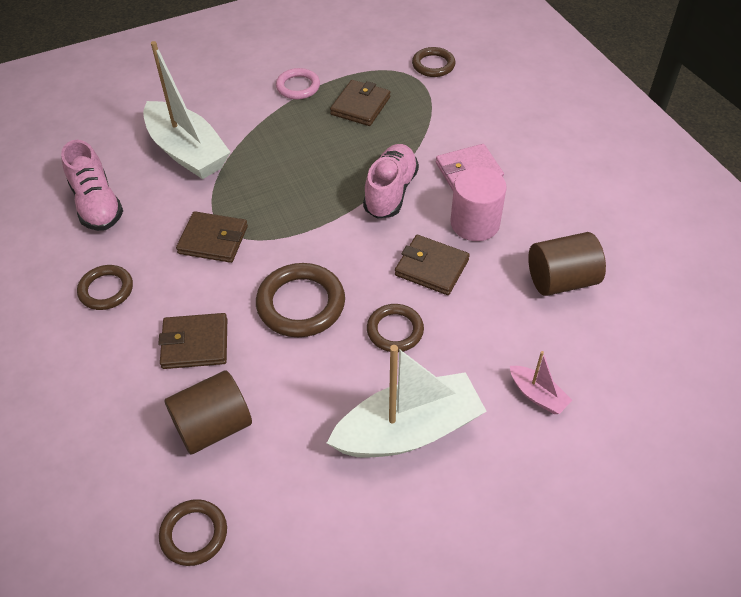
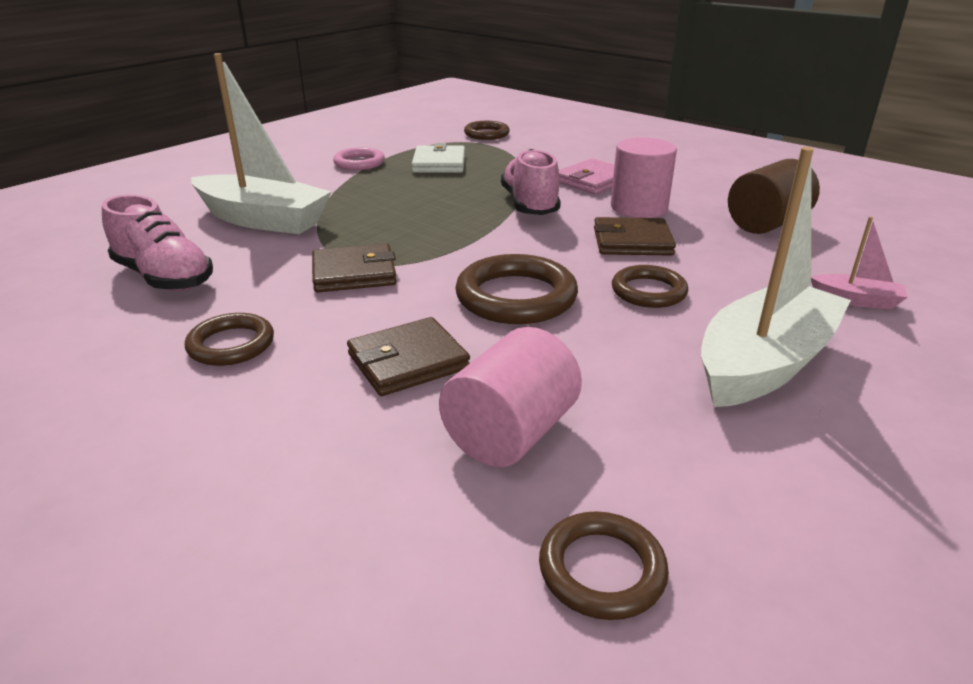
camera: 25 degrees left, 20 degrees down
brown cylinder [165,370,252,455] -> pink cylinder [439,327,582,467]
brown wallet [330,80,391,126] -> white wallet [412,143,465,173]

